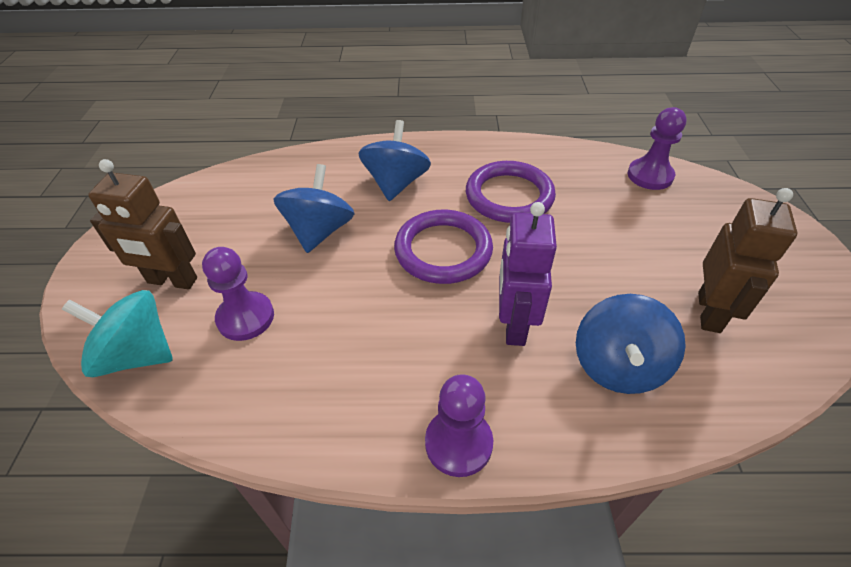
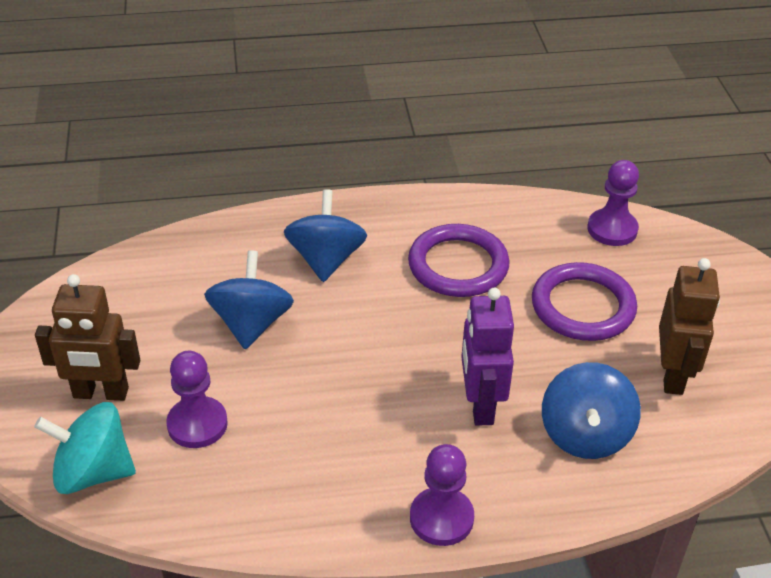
camera: 10 degrees left, 5 degrees down
purple ring [394,210,493,284] -> purple ring moved to [532,262,637,341]

